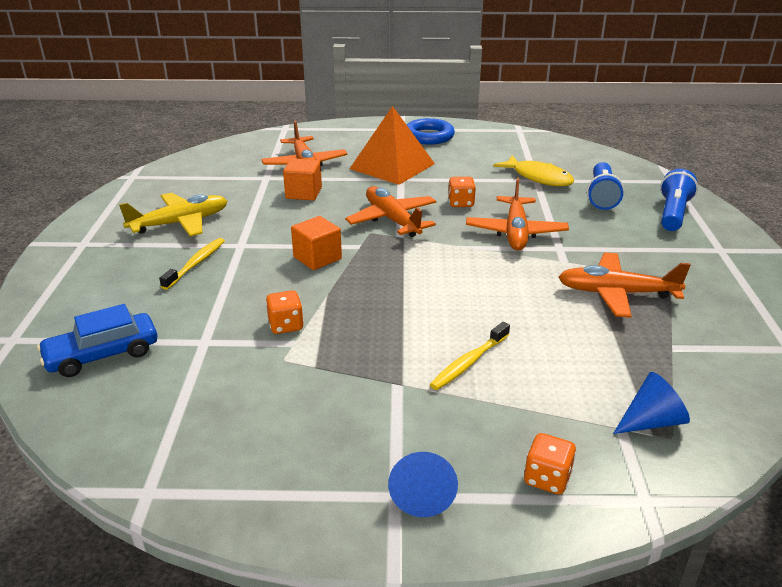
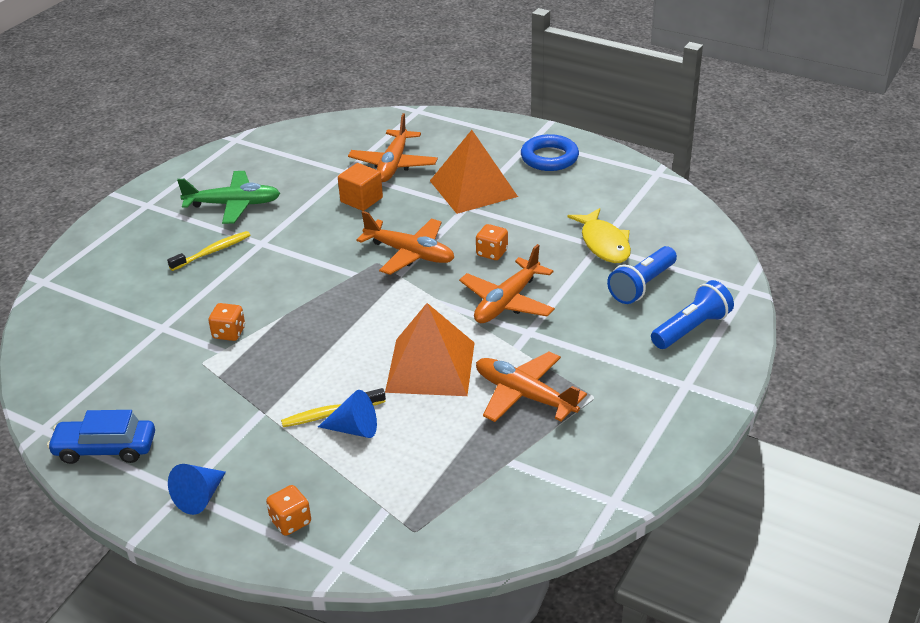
camera: 30 degrees right, 5 degrees up
blue car [37,304,157,377] -> blue car moved to [47,410,155,464]
yellow plane [119,192,227,236] -> green plane [177,171,280,224]
orange cube [291,216,342,270] -> none
orange plane [345,186,437,237] -> orange plane turned 120 degrees clockwise [356,211,454,275]
blue cone [613,372,690,434] -> blue cone moved to [318,390,377,438]
none -> orange pyramid [385,303,475,396]

